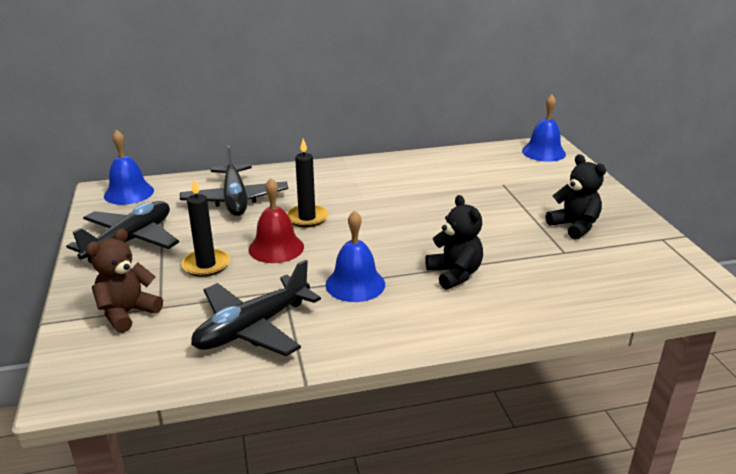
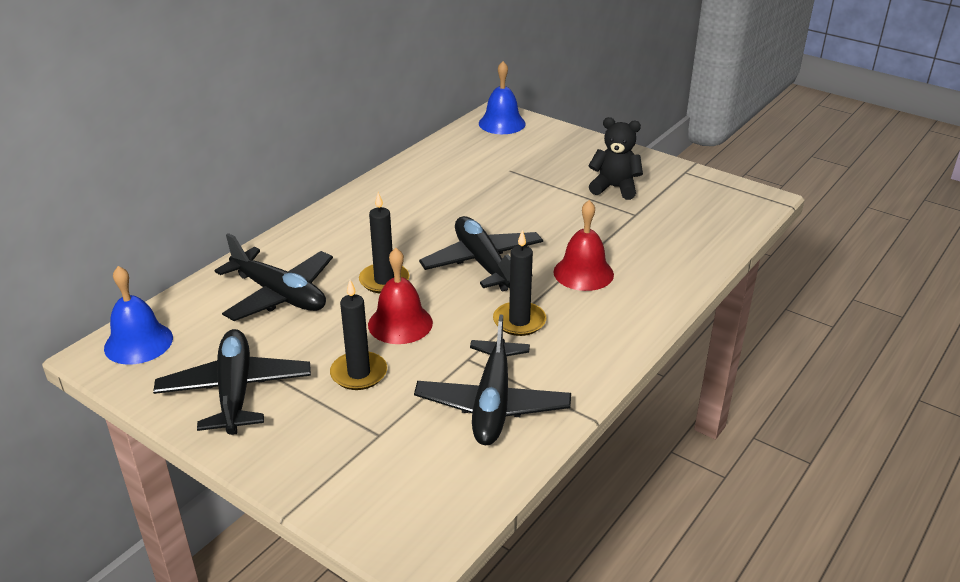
camera: 40 degrees left, 5 degrees up
brown teddy bear [86,229,163,333] -> none
blue bell [325,210,385,302] -> black candle [493,230,546,336]
black teddy bear [425,195,483,290] -> red bell [554,200,614,291]
none -> black plane [419,216,543,292]

